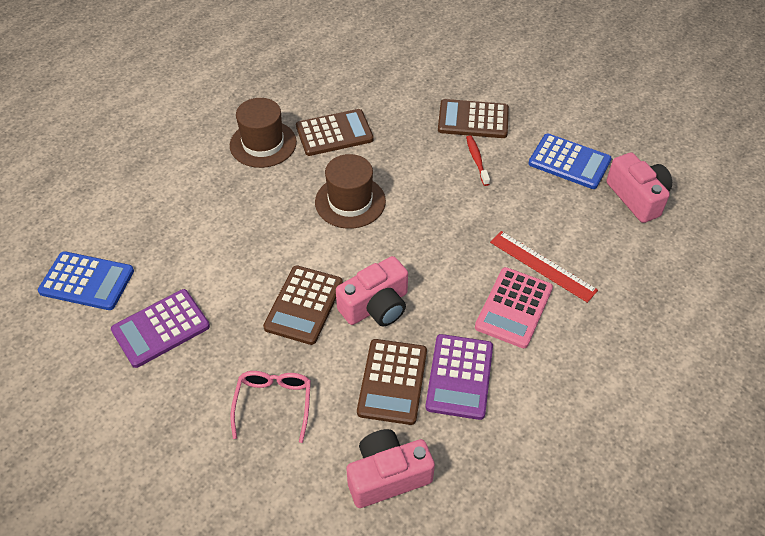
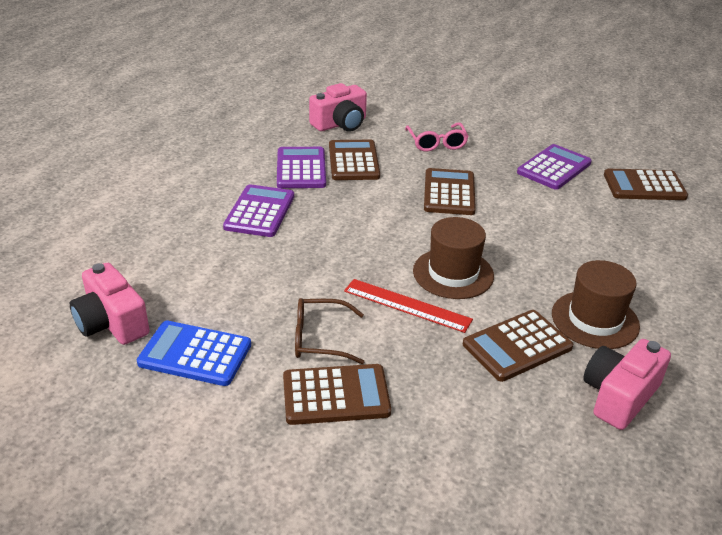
camera: 165 degrees right, 15 degrees down
blue calculator [38,251,134,310] -> brown calculator [604,169,688,200]
pink camera [336,256,408,327] -> pink camera moved to [583,339,671,430]
red toothbrush [466,136,490,186] -> brown glasses [295,298,364,364]
pink calculator [475,267,553,348] -> purple calculator [223,184,294,237]
red ruler [490,231,598,303] -> red ruler moved to [344,279,473,333]

